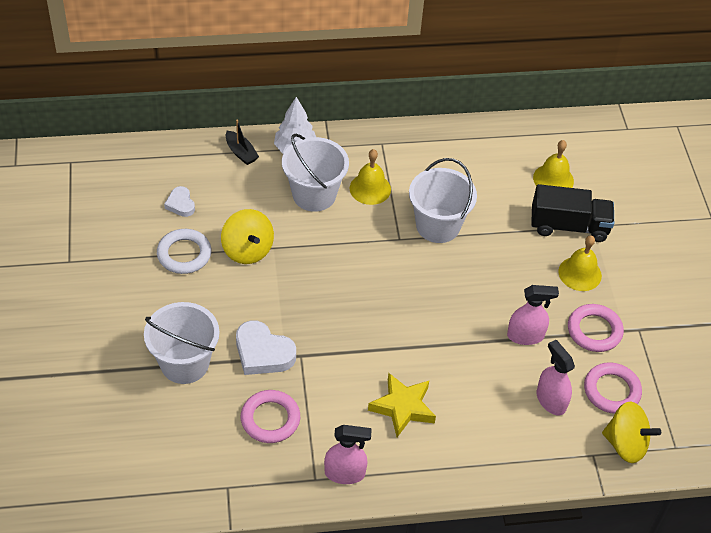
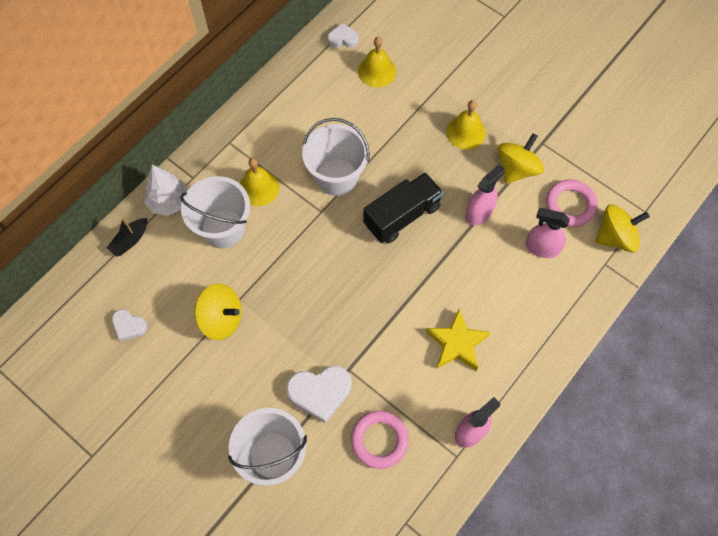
camera: 40 degrees left, 15 degrees up
white ring [157,229,212,274] -> none
black boat [226,120,259,165] -> black boat turned 120 degrees clockwise [107,217,147,257]
black truck [531,184,614,242] -> black truck moved to [363,172,443,243]
pink ring [568,304,624,352] -> yellow spinning top [498,133,544,184]
none -> white heart [327,23,359,48]

